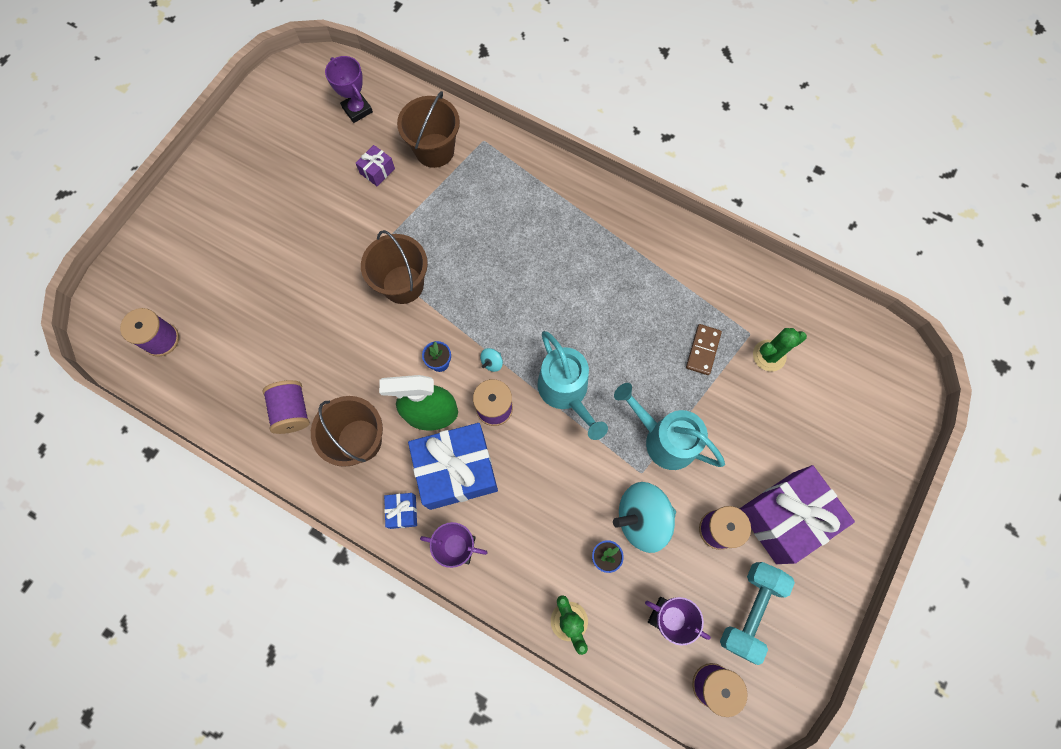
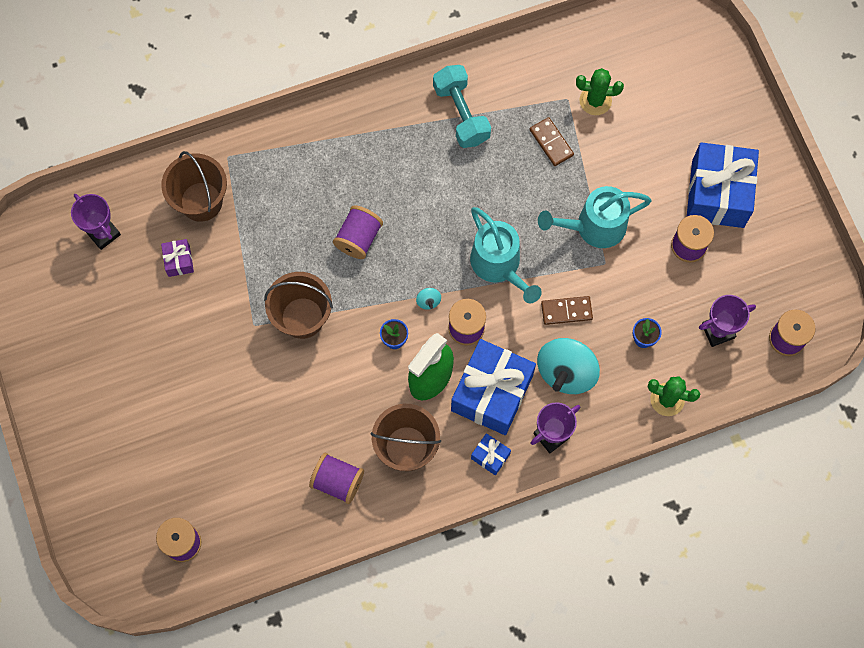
camera: 50 degrees left, 0 degrees up
purple trophy [325,56,373,123] -> purple trophy turned 45 degrees clockwise [71,194,121,250]
turquoise watering can [537,331,608,440] -> turquoise watering can turned 45 degrees clockwise [470,207,542,303]
turquoise spinning top [613,482,676,553] -> turquoise spinning top moved to [537,338,600,394]
turquoise dumbbell [720,562,795,665] -> turquoise dumbbell moved to [433,65,491,148]
purple gift [739,465,855,564] -> blue gift [687,142,759,228]
green cactus [753,328,807,371] -> green cactus turned 75 degrees clockwise [576,68,624,115]
none -> purple spool [333,205,383,259]
none -> brown domino [541,296,593,325]

